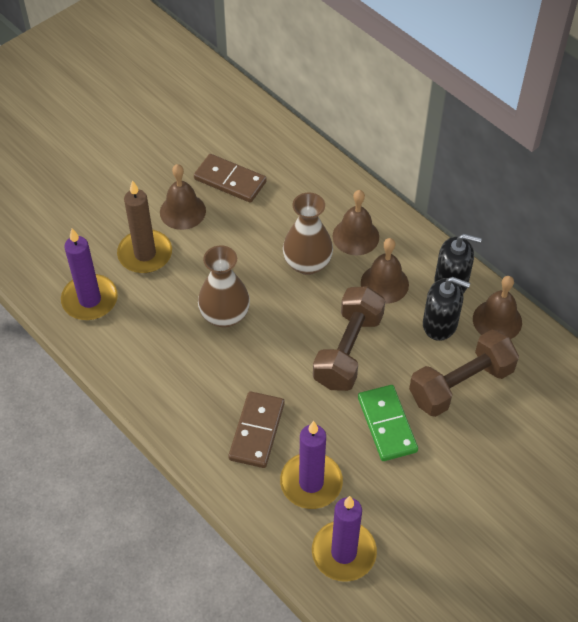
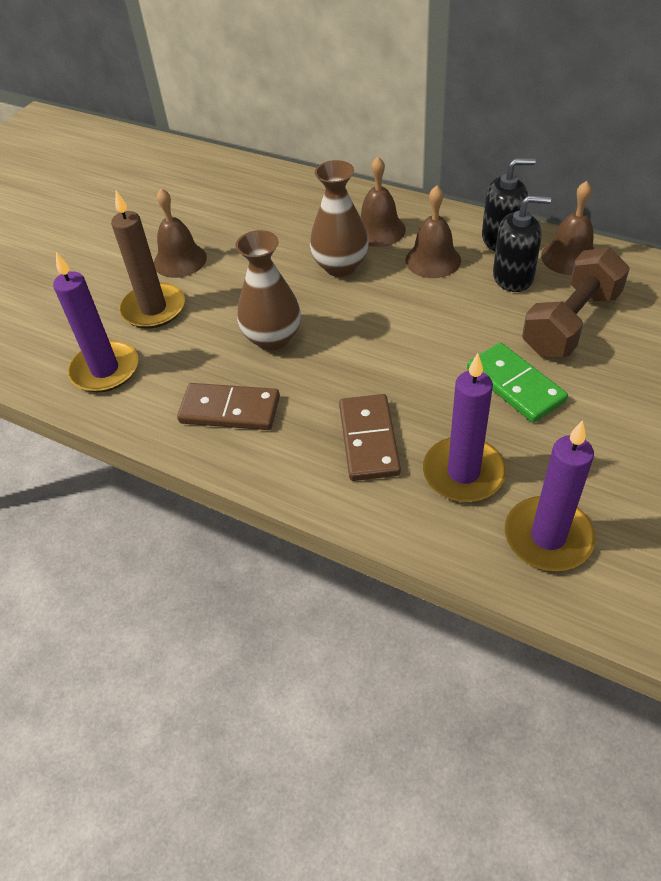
camera: 15 degrees left, 5 degrees down
brown domino [194,154,267,203] -> brown domino moved to [177,383,280,430]
brown dumbbell [313,286,385,391] -> none

